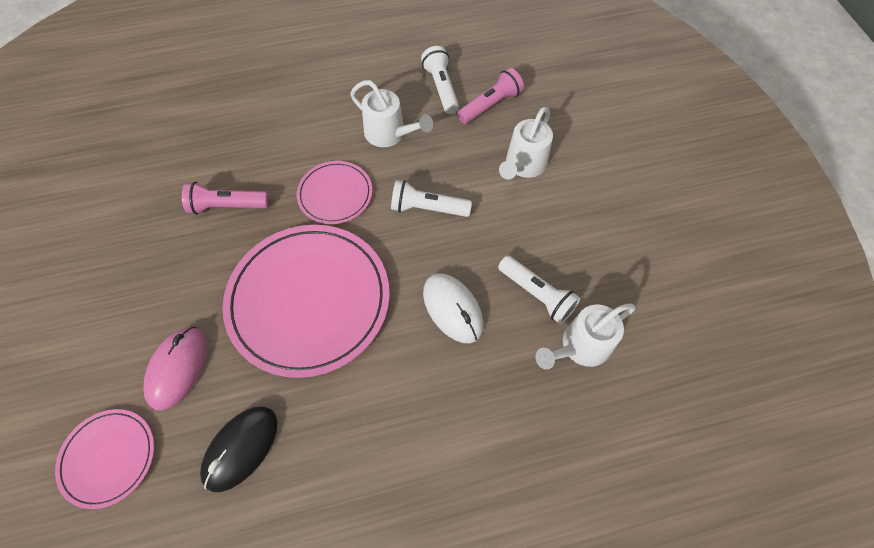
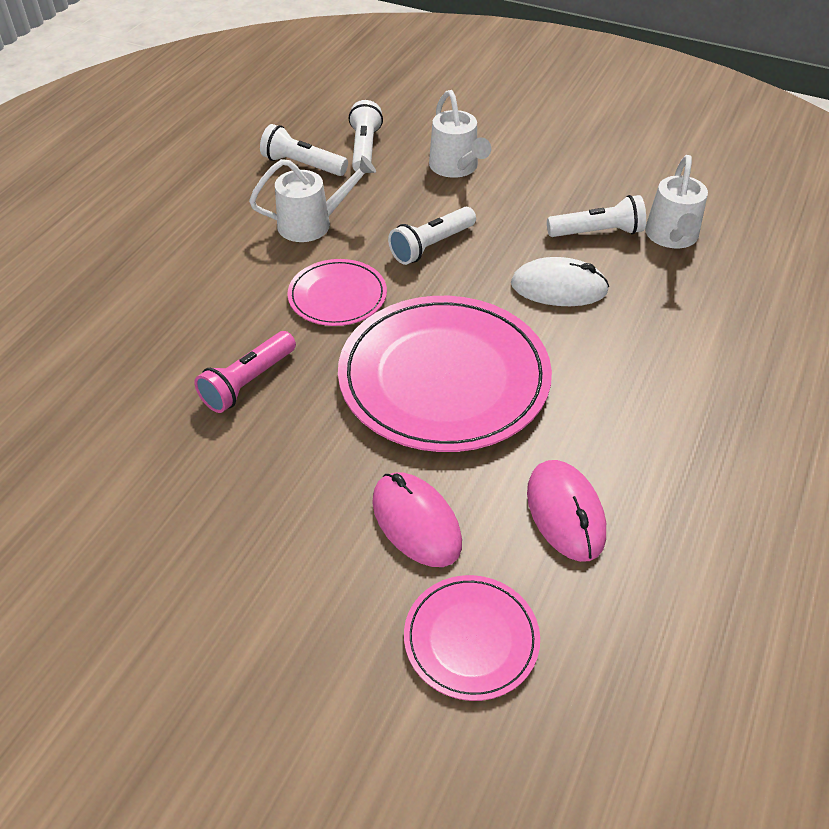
camera: 50 degrees left, 15 degrees down
black mouse [200,407,277,492] -> pink mouse [527,460,606,562]
pink flashlight [457,68,524,124] -> white flashlight [349,100,383,172]

